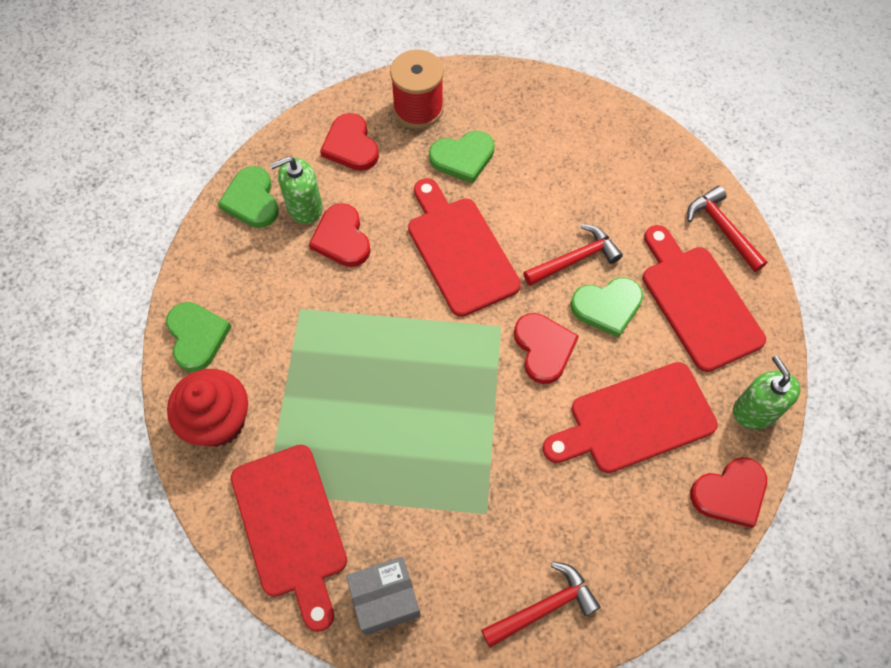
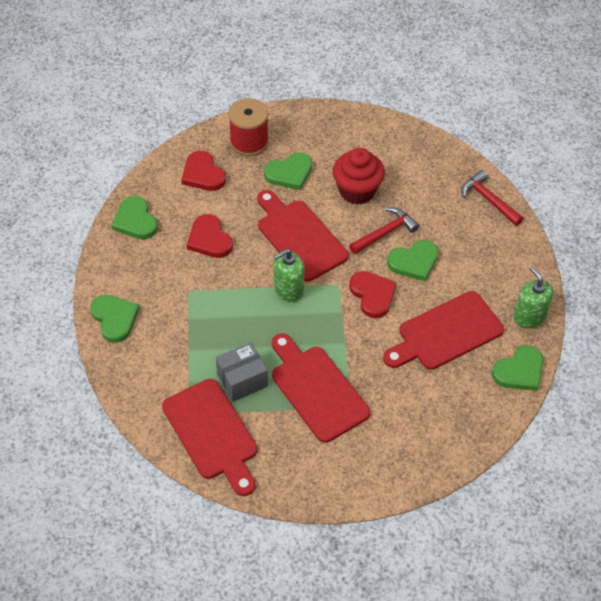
camera: 10 degrees left, 10 degrees down
red cupcake [167,369,248,447] -> red cupcake moved to [333,148,385,205]
green soap dispenser [270,156,322,224] -> green soap dispenser moved to [274,249,304,302]
grey box [346,556,421,635] -> grey box moved to [216,342,268,402]
red hammer [481,562,601,648] -> none
red cutting board [643,225,766,372] -> red cutting board moved to [272,333,370,443]
red heart [690,457,767,528] -> green heart [492,345,543,391]

